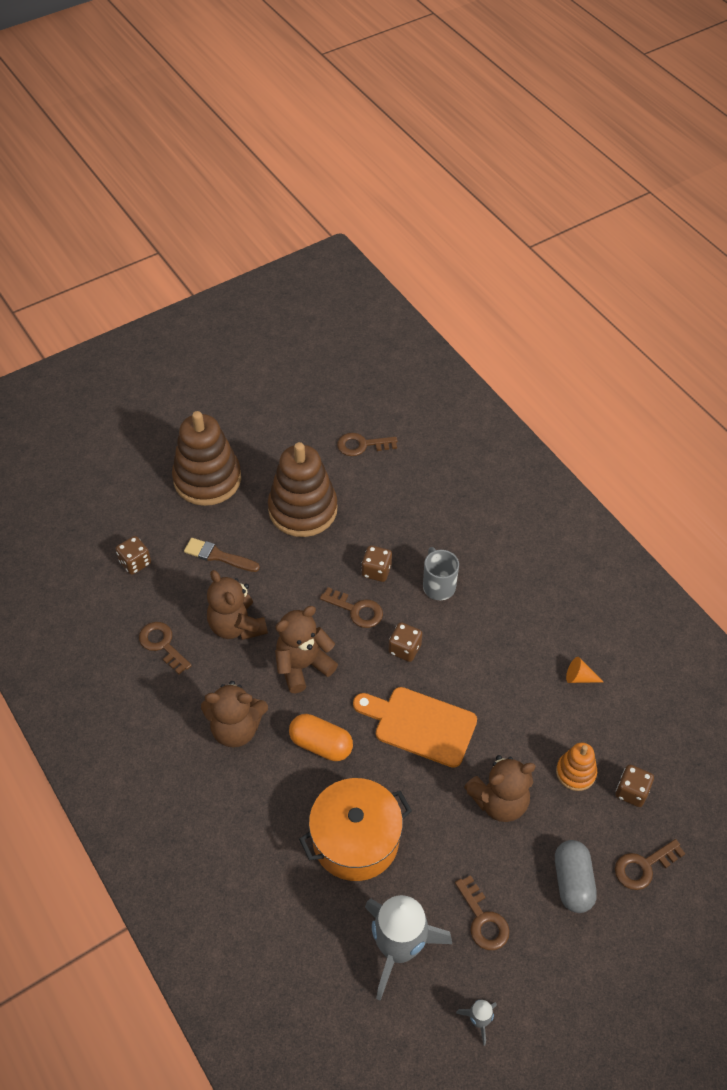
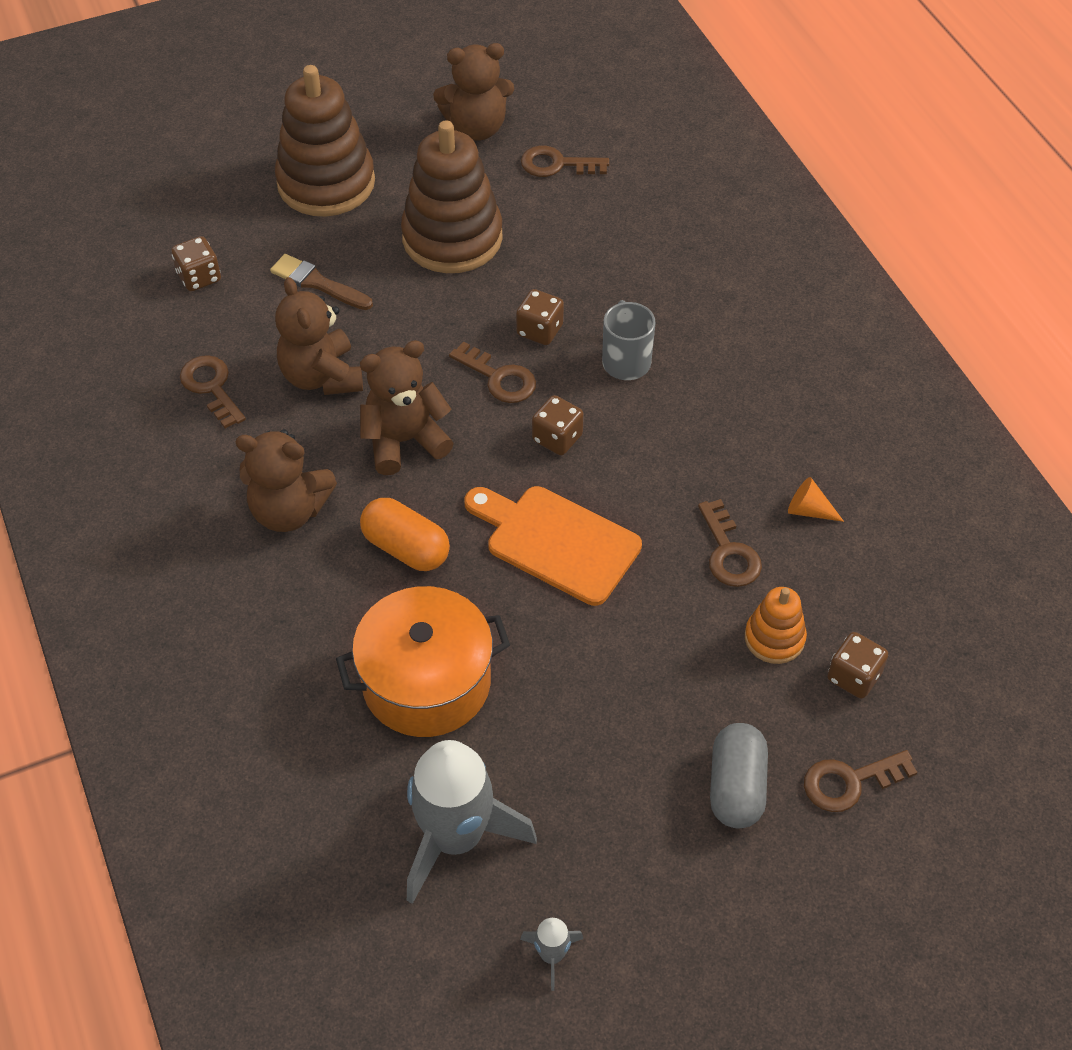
camera: 10 degrees right, 0 degrees up
brown key [455,875,510,950] -> brown key moved to [698,499,762,587]
brown teddy bear [464,755,536,822] -> brown teddy bear moved to [433,43,514,141]

